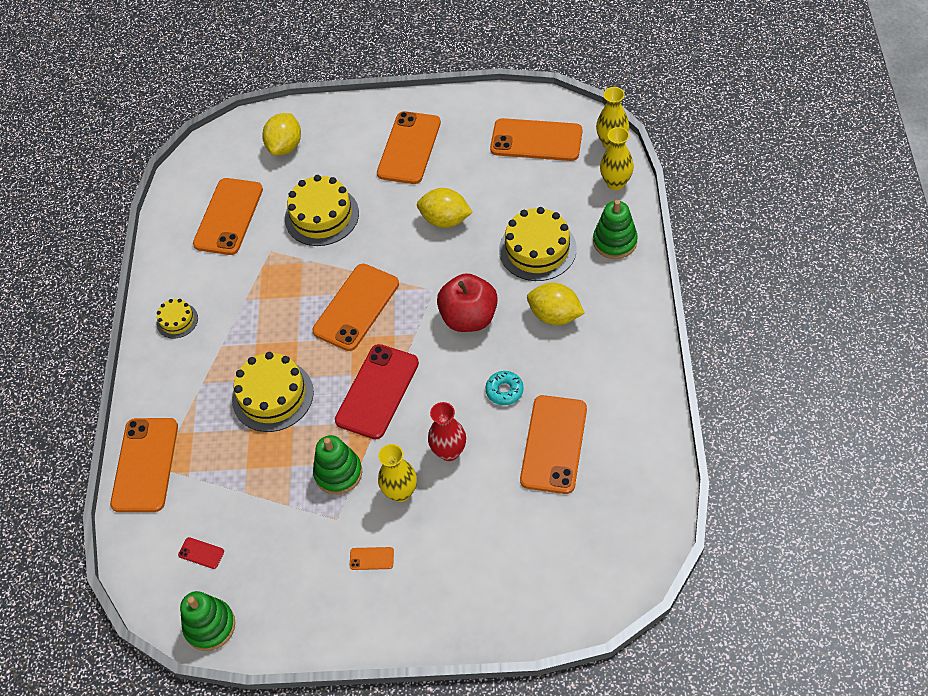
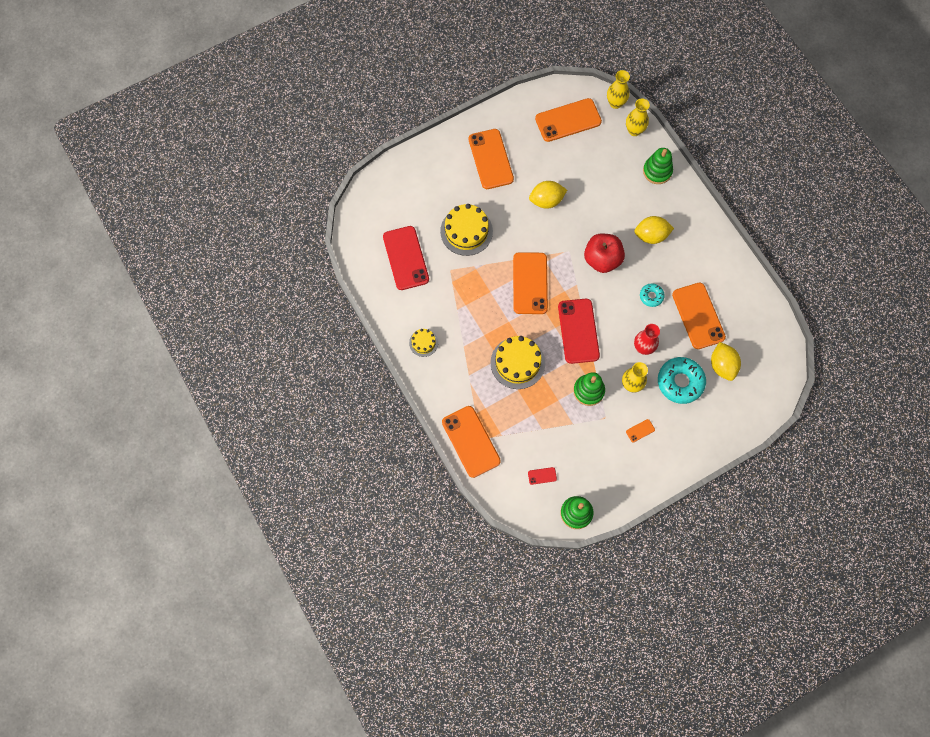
camera: 35 degrees left, 15 degrees up
orange phone [193,178,263,255] -> red phone [383,226,429,290]
yellow lemon [262,113,301,156] -> yellow lemon moved to [711,342,741,381]
yellow cake [499,207,577,281] -> none
none -> turquoise donut [658,357,706,404]

